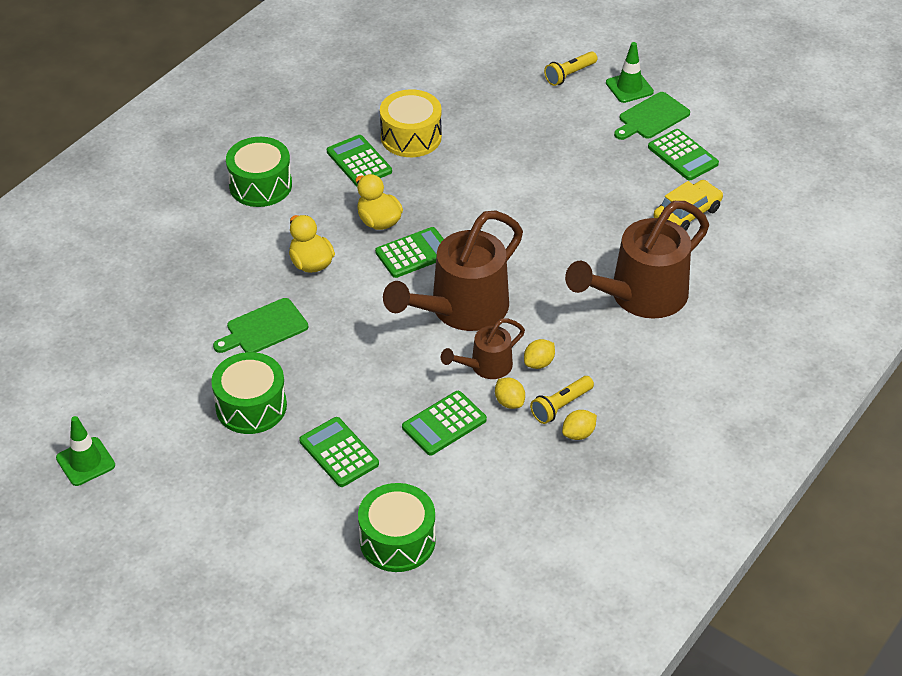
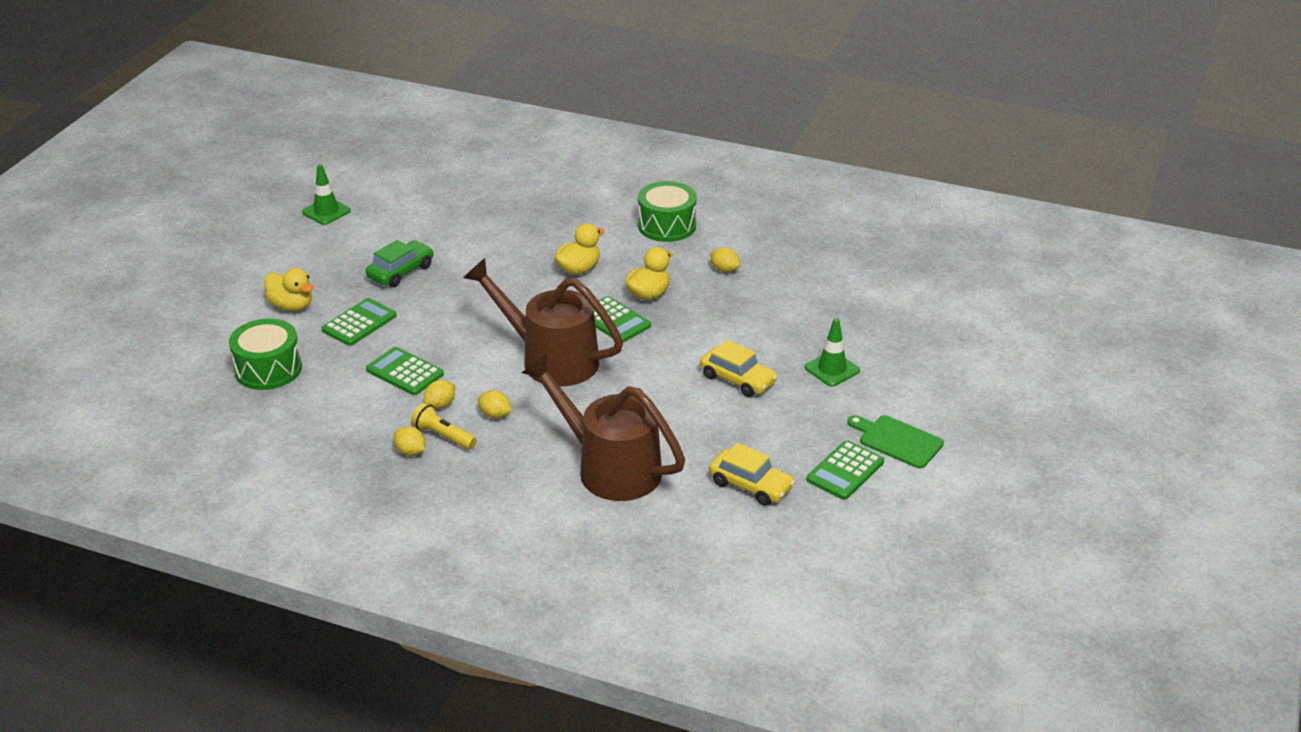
camera: 75 degrees right, 10 degrees down
green drum [211,352,287,434] -> green car [366,240,433,287]
green cutting board [213,298,308,353] -> none
green calculator [327,135,392,186] -> yellow lemon [710,247,740,272]
yellow drum [380,89,442,157] -> none
brown watering can [441,318,525,379] -> none
yellow flashlight [544,51,598,86] -> none
green traffic cone [606,42,654,103] -> green traffic cone moved to [804,318,860,387]
none -> yellow duck [265,268,314,311]
none -> yellow car [700,340,778,397]

